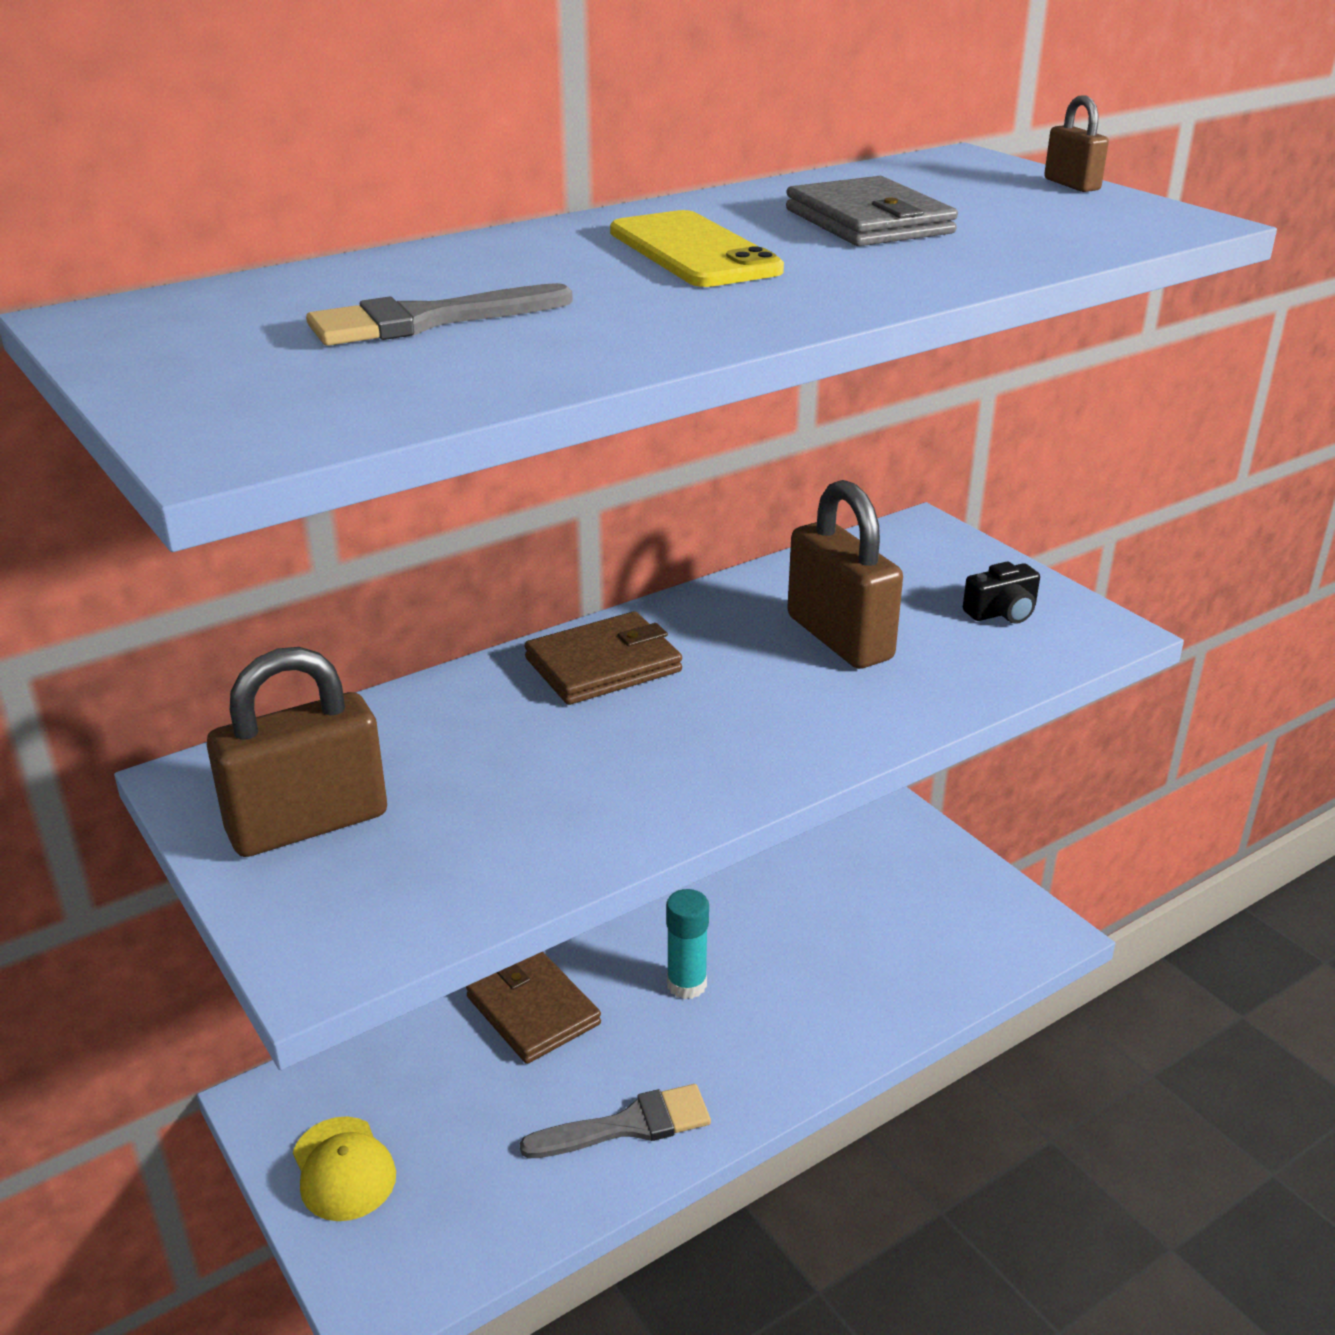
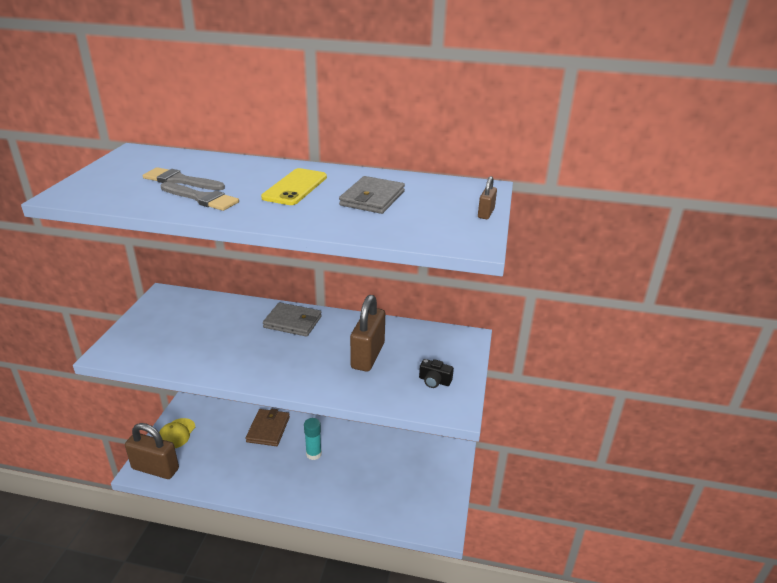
camera: 45 degrees right, 0 degrees up
brown padlock [207,647,387,857] -> brown padlock moved to [125,423,179,479]
grey brush [520,1084,711,1158] -> grey brush moved to [161,182,239,211]
brown wallet [525,611,682,705] -> grey wallet [263,302,322,337]

